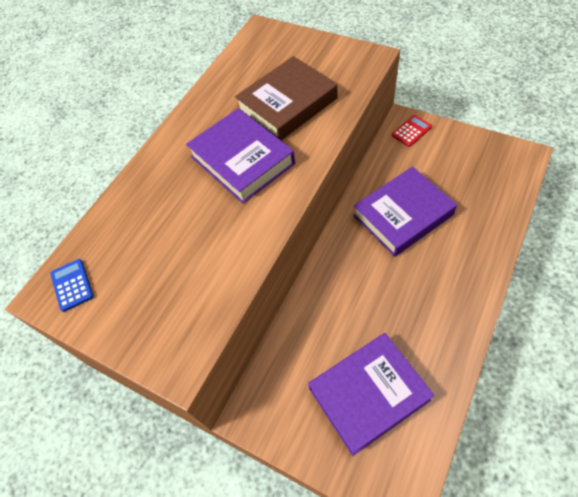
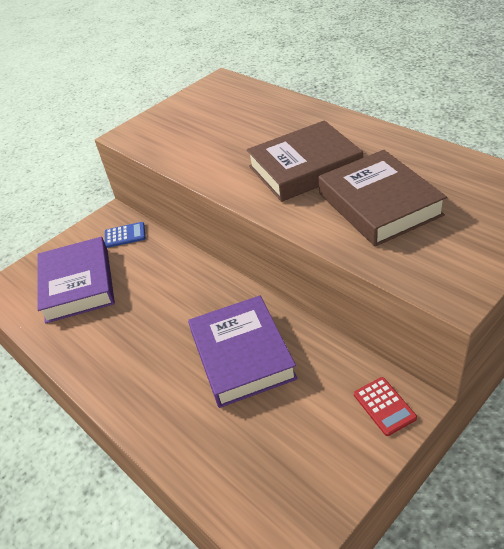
camera: 105 degrees right, 15 degrees down
blue calculator [50,259,94,312] -> blue calculator moved to [105,222,146,248]
purple book [186,108,295,204] -> brown book [247,120,363,202]

